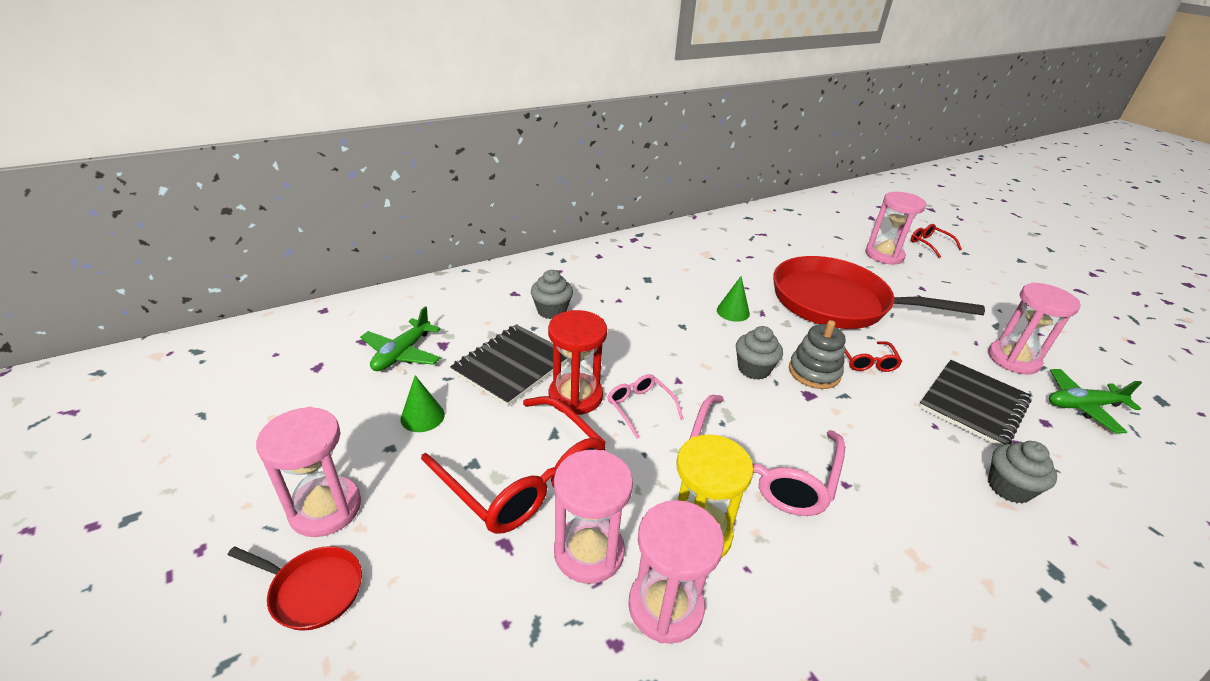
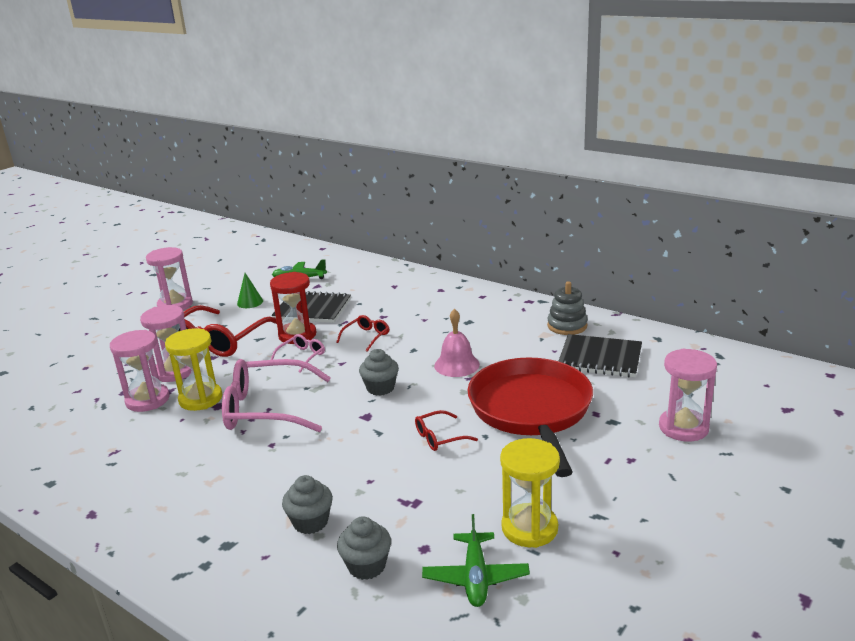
camera: 70 degrees right, 10 degrees down
red pan [228,546,362,631] -> none
grey cupcake [531,270,573,319] -> grey cupcake moved to [337,516,391,580]
green cone [717,276,750,322] -> pink bell [434,309,480,377]
grey stacking toy [789,320,846,389] -> grey stacking toy moved to [547,281,588,335]
red glasses [911,224,962,258] -> red glasses moved to [336,315,389,352]
black notebook [919,360,1032,447] -> black notebook moved to [559,334,642,377]
pink hourglass [988,282,1081,374] -> yellow hourglass [500,438,560,548]
green plane [1049,369,1142,434] -> green plane turned 150 degrees counterclockwise [422,514,530,607]

